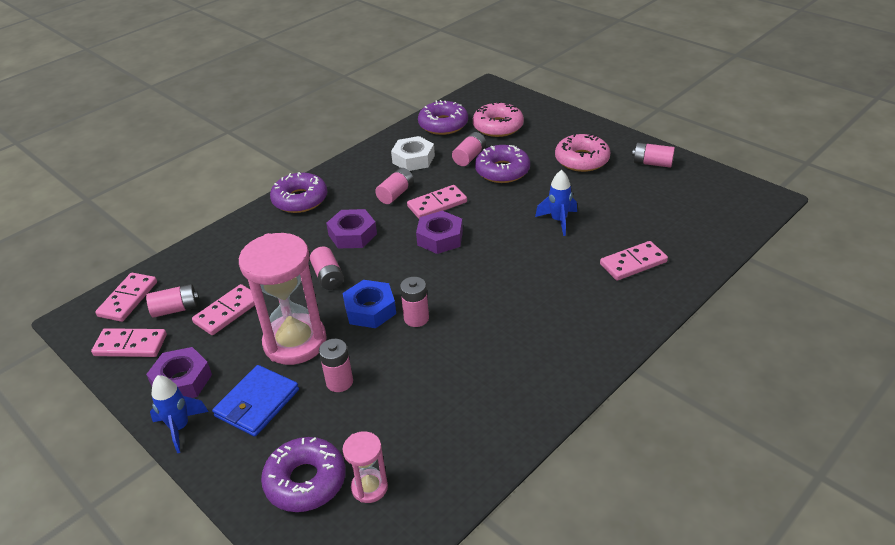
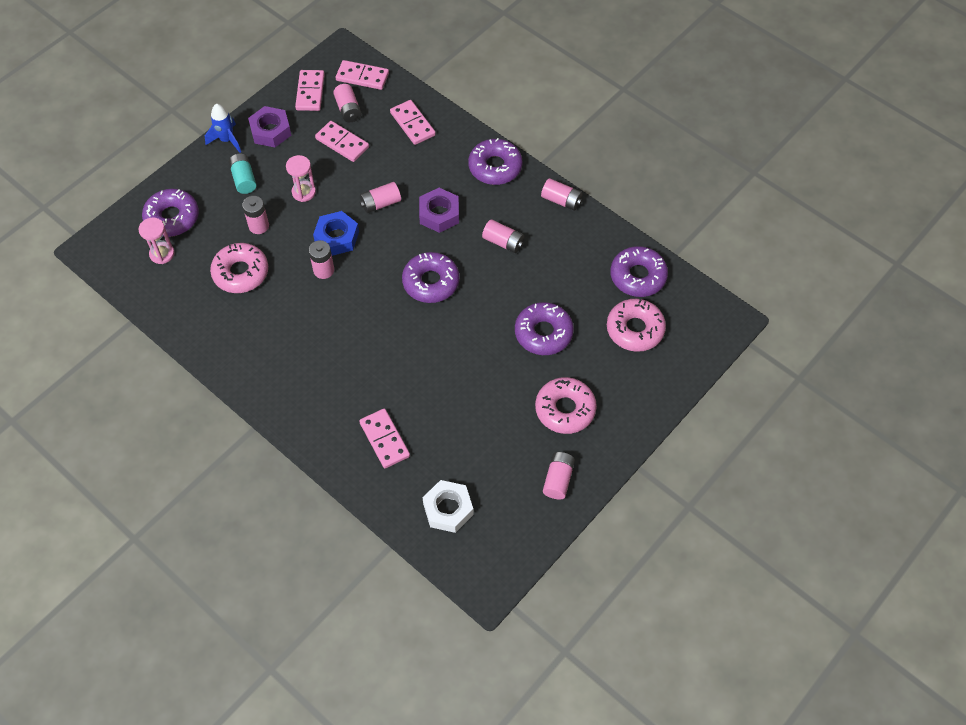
camera: 85 degrees right, 20 degrees up
blue wallet [212,365,299,437] -> turquoise battery [229,153,256,194]
pink hourglass [239,233,327,365] -> pink hourglass [286,155,316,202], size x0.48
white nut [391,136,435,171] -> white nut moved to [422,480,474,533]
pink domino [407,185,467,219] -> pink domino moved to [390,100,436,145]
purple nut [416,211,463,254] -> purple donut [402,252,460,303]
pink battery [452,132,486,166] -> pink battery moved to [541,178,583,211]
blue rocket [535,170,577,236] -> none
none -> pink donut [210,243,268,293]

